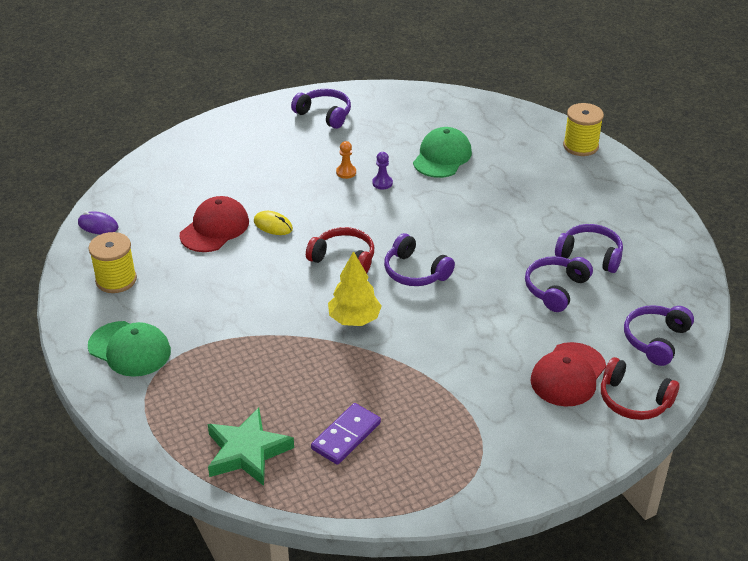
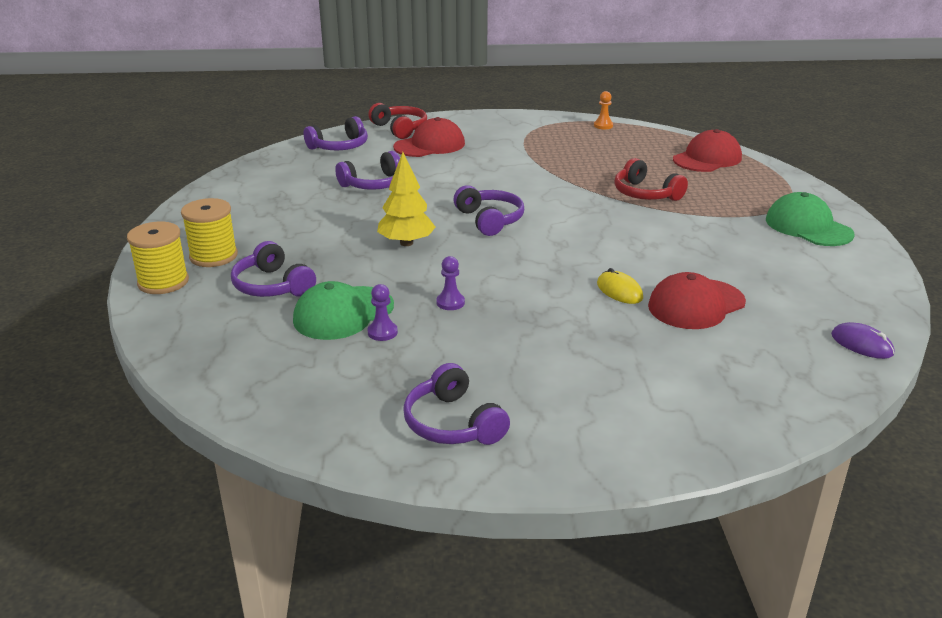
camera: 155 degrees left, 10 degrees down
yellow spool [88,232,137,293] -> yellow spool moved to [181,198,238,267]
green star [208,408,294,486] -> red cap [673,129,742,172]
red headphones [306,227,374,273] -> red headphones moved to [614,158,688,201]
purple domino [311,403,381,465] -> none
yellow tree [328,251,382,326] -> yellow tree moved to [377,152,436,246]
orange pawn [336,141,356,179] -> orange pawn moved to [594,91,613,129]
purple headphones [555,224,623,273] -> purple headphones moved to [231,241,316,297]
none -> purple pawn [368,284,398,341]

